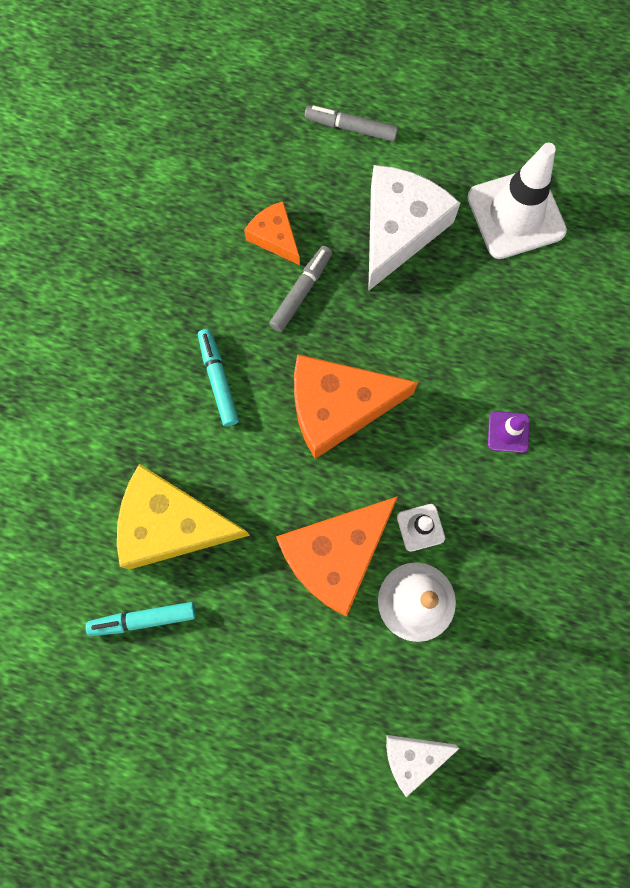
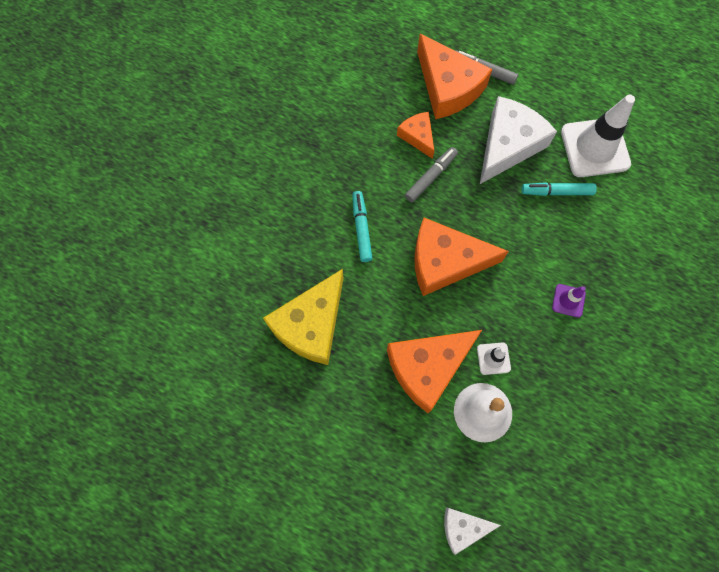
camera: 10 degrees right, 5 degrees down
turquoise marker [85,602,196,636] -> turquoise marker moved to [521,182,597,196]
yellow cheese [117,464,250,569] -> yellow cheese turned 75 degrees counterclockwise [263,269,343,365]
none -> orange cheese [417,34,492,119]

